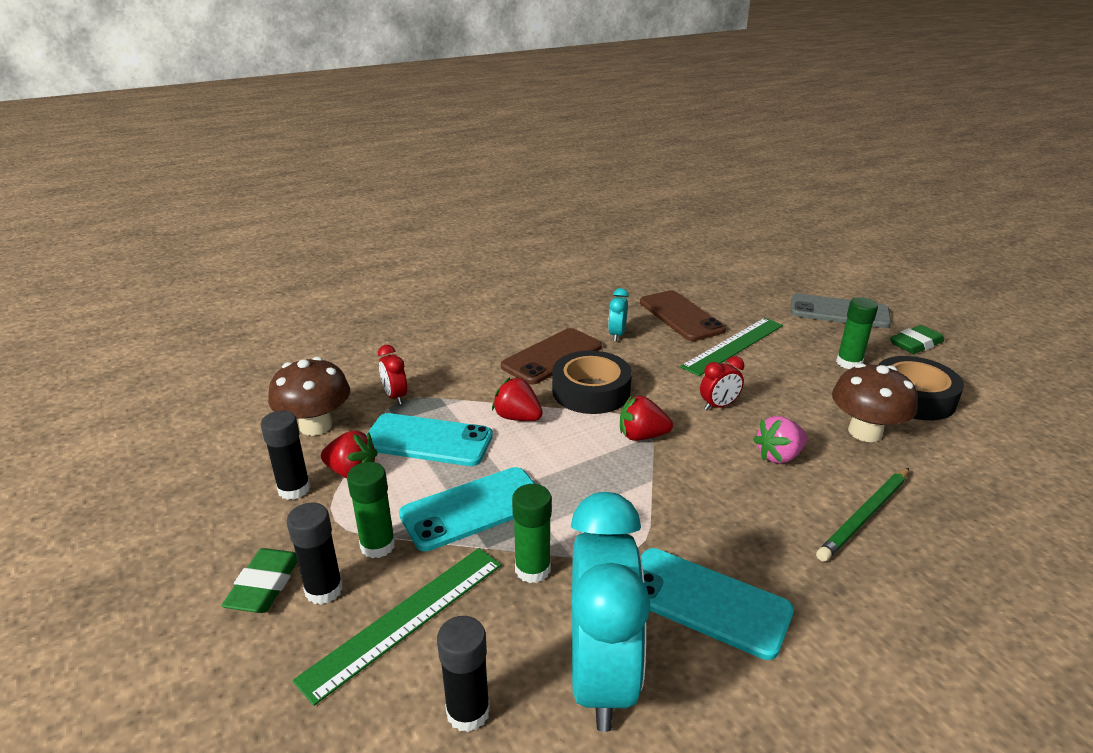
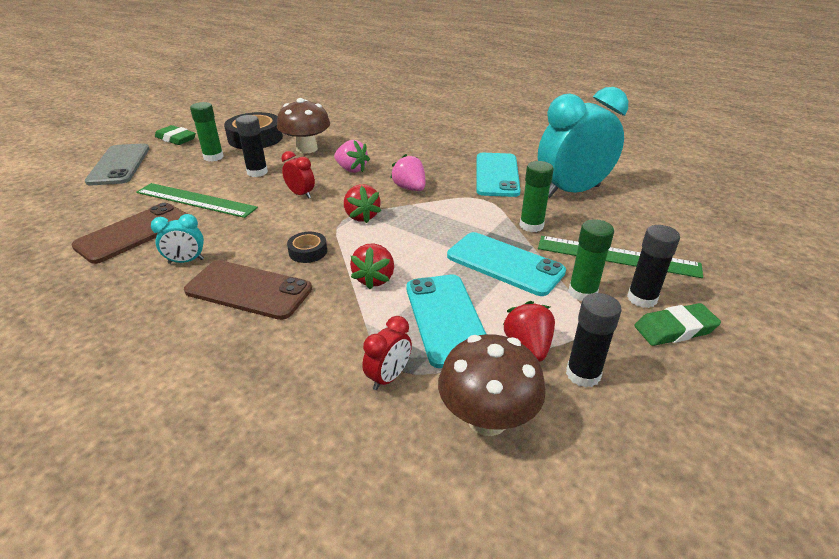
camera: 115 degrees left, 5 degrees up
black glue stick [437,616,490,732] -> black glue stick moved to [236,115,268,177]
black tape [552,351,632,414] -> black tape [287,232,327,263], size x0.50
green pencil [816,468,909,562] -> none
none -> pink strawberry [390,154,425,191]

